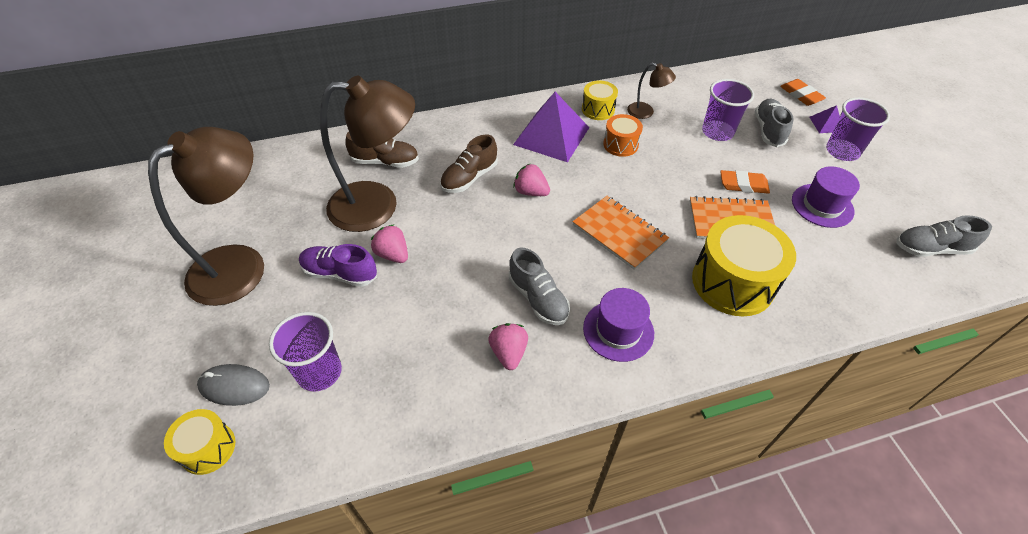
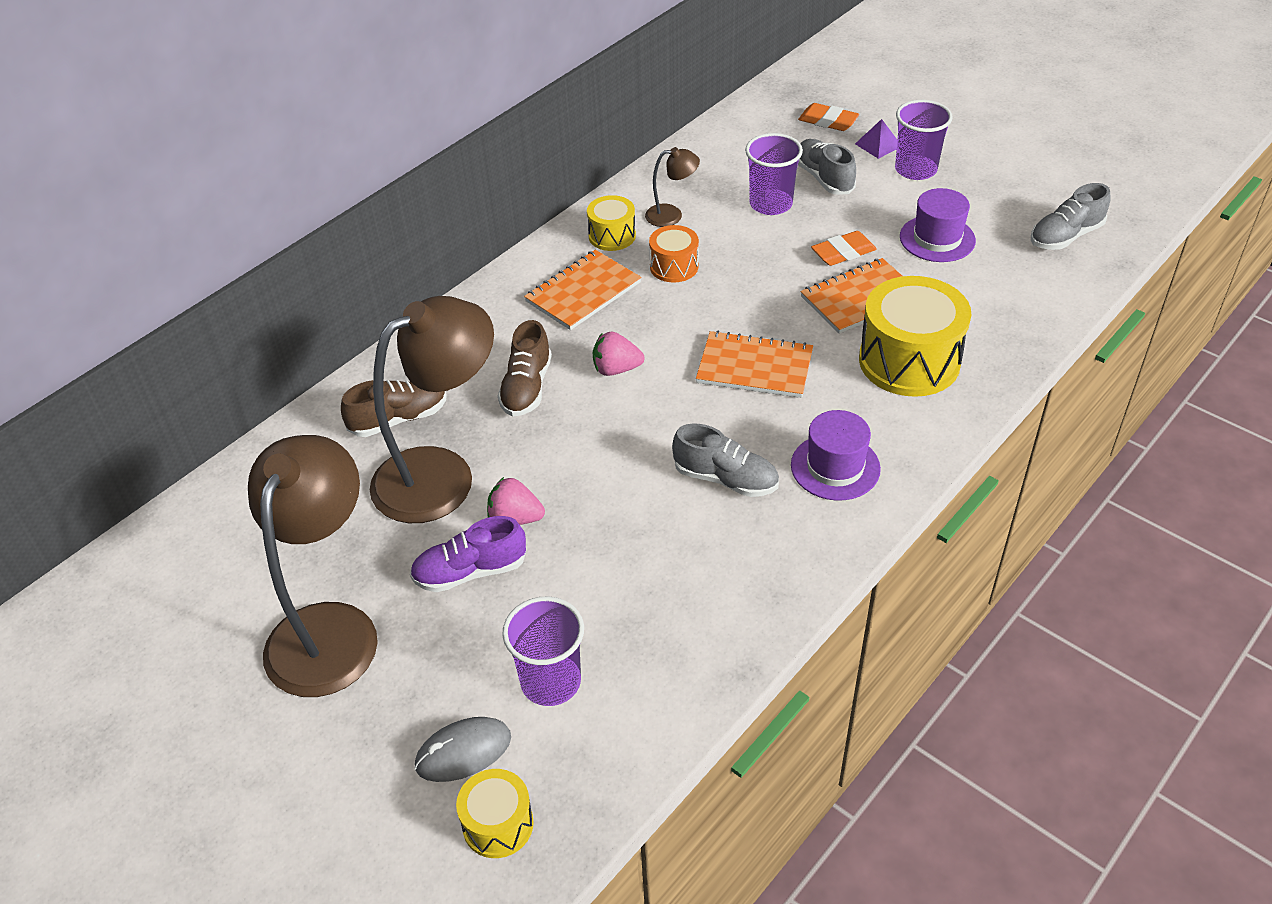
camera: 30 degrees left, 5 degrees down
pink strawberry [488,323,528,370] -> none
purple pyramid [513,92,589,162] -> orange notebook [524,250,641,330]

